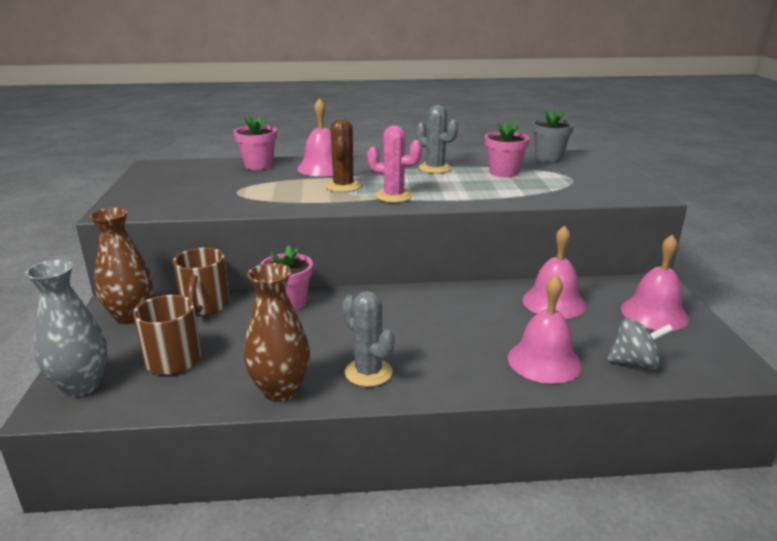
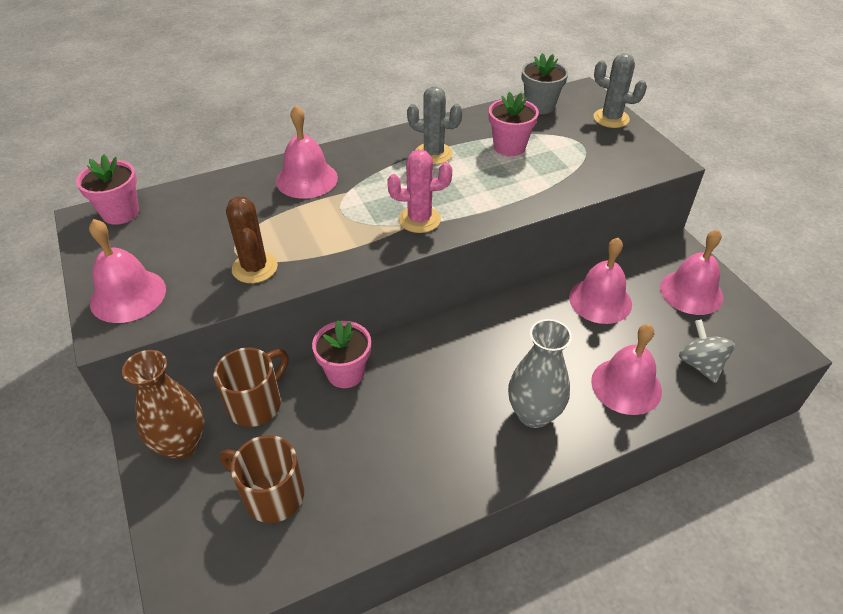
camera: 20 degrees left, 20 degrees up
grey vase [25,260,107,397] -> grey vase moved to [508,319,572,428]
brown mug [173,248,230,315] -> brown mug turned 120 degrees counterclockwise [213,347,289,427]
pink flower pot [234,116,277,170] -> pink flower pot moved to [76,154,139,225]
brown vase [244,263,310,402] -> none
brown cactus [326,118,361,192] -> brown cactus moved to [226,197,278,283]
grey cactus [342,291,395,387] -> grey cactus moved to [593,53,647,128]
grey spinning top [607,318,673,369] -> grey spinning top turned 90 degrees counterclockwise [679,319,735,383]
none -> pink bell [89,219,166,323]

